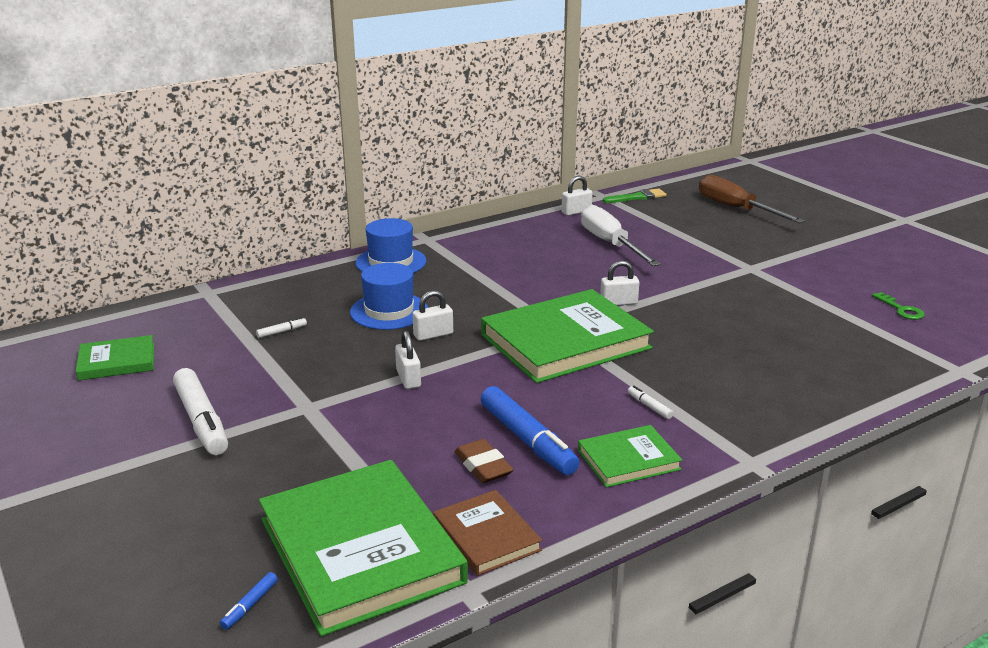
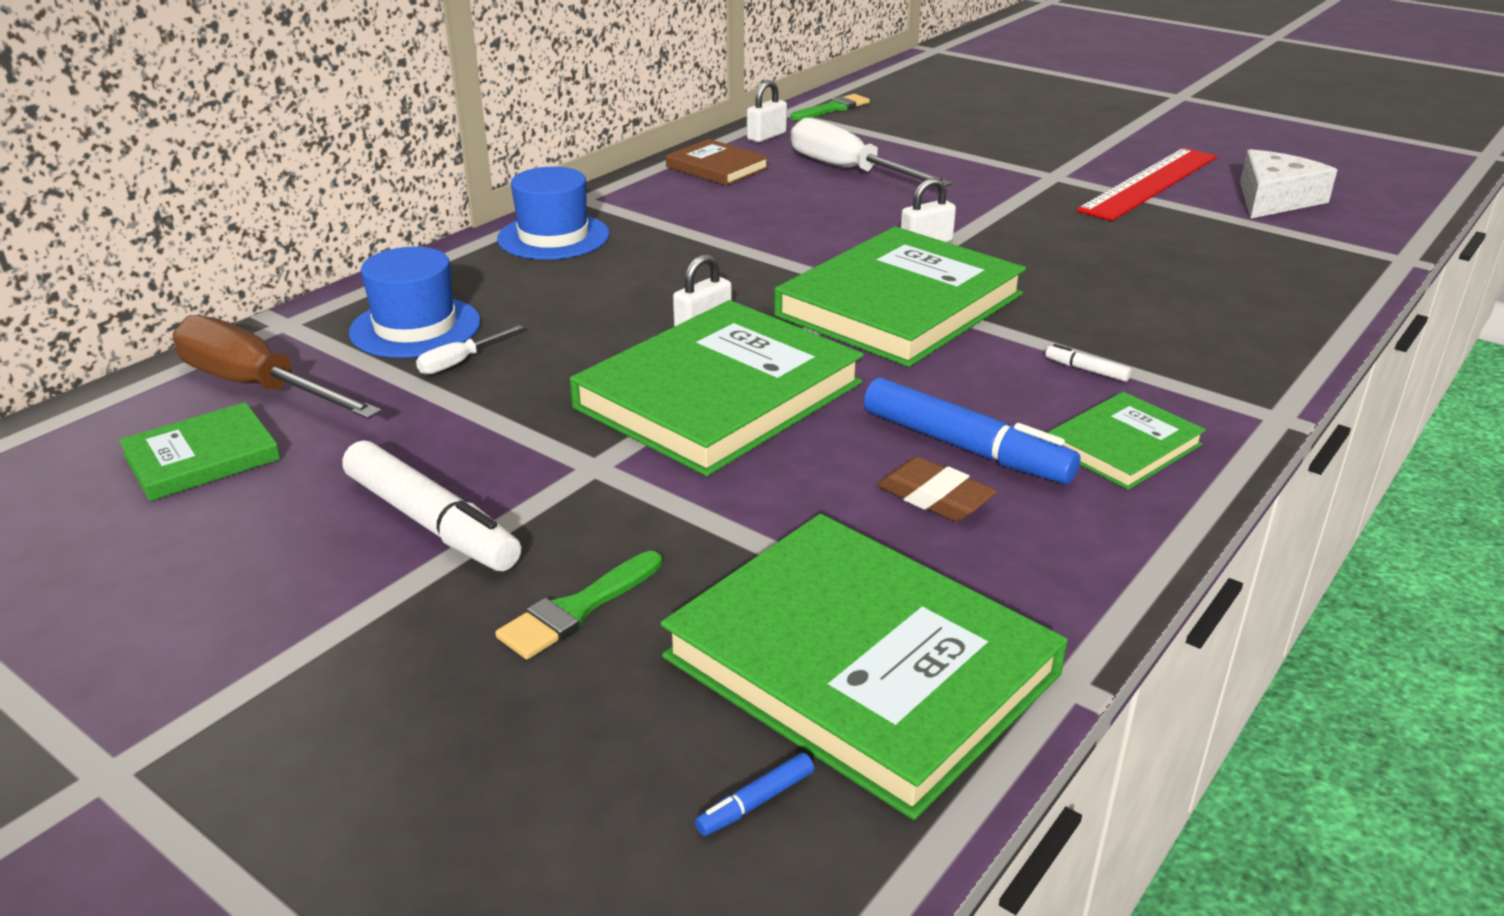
camera: 20 degrees left, 5 degrees up
blue marker [220,572,278,630] -> blue marker turned 45 degrees clockwise [695,753,814,836]
white marker [256,317,307,338] -> white screwdriver [416,325,524,375]
blue hat [350,263,428,330] -> blue hat moved to [349,247,481,358]
white padlock [395,331,421,389] -> green book [570,300,864,476]
brown book [433,490,542,576] -> brown book moved to [666,139,769,186]
brown screwdriver [699,175,805,223] -> brown screwdriver moved to [173,315,382,419]
green key [872,292,925,320] -> white cheese [1240,149,1337,219]
none -> green brush [495,551,662,659]
none -> red ruler [1076,148,1217,221]

